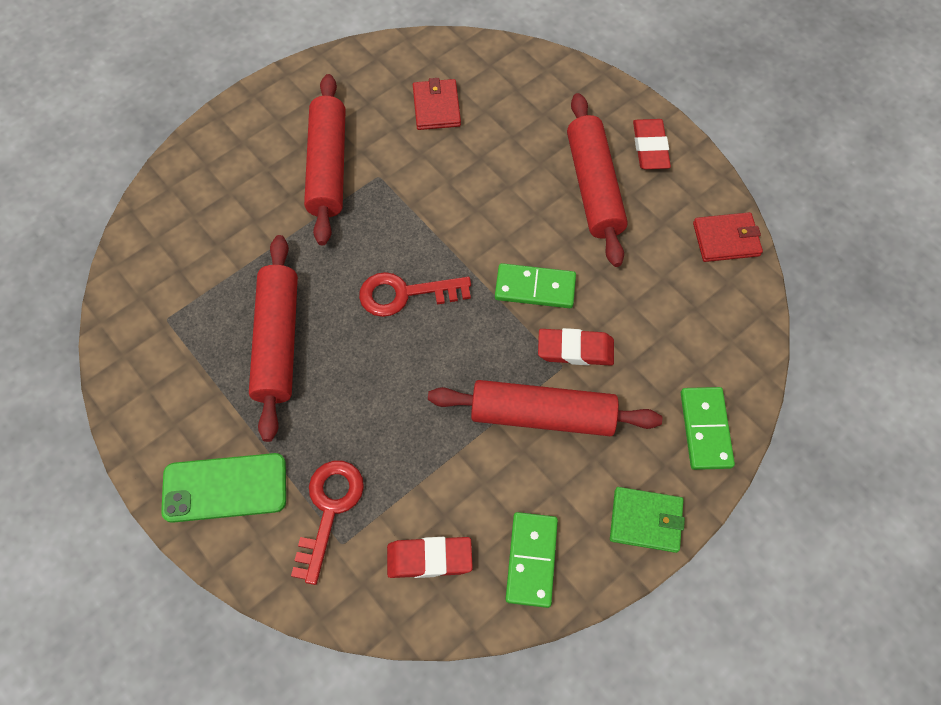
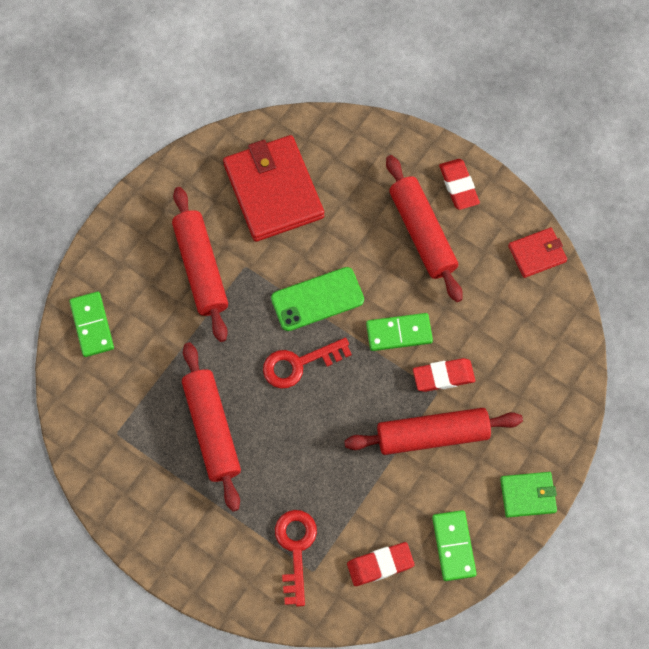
camera: 15 degrees left, 5 degrees up
green phone [161,453,286,523] -> green phone moved to [271,267,364,331]
red wallet [413,78,461,130] -> red wallet [223,135,324,242], size x1.99
green domino [681,387,735,470] -> green domino moved to [69,292,114,357]

